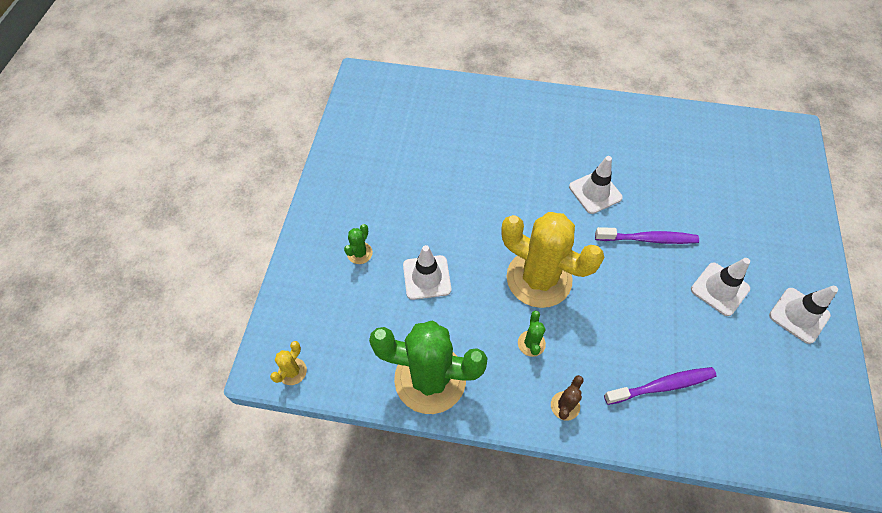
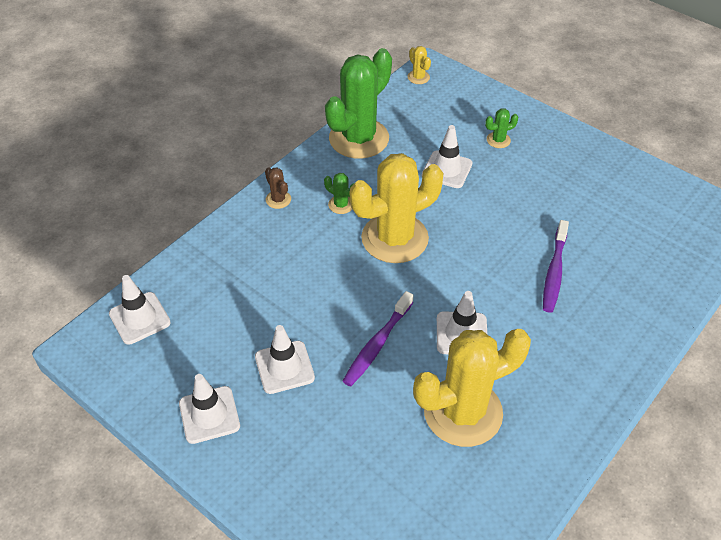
camera: 120 degrees right, 10 degrees down
green cactus [344,224,373,264] -> green cactus turned 75 degrees counterclockwise [485,108,518,148]
purple toothbrush [604,367,717,405] -> purple toothbrush moved to [543,220,569,313]
none -> white traffic cone [109,275,171,345]
none -> yellow cactus [413,329,531,447]

